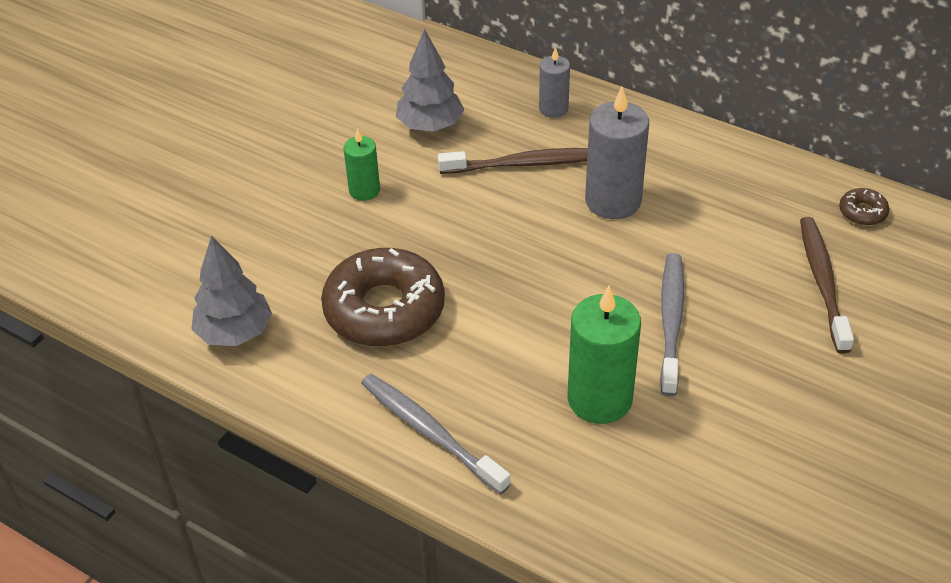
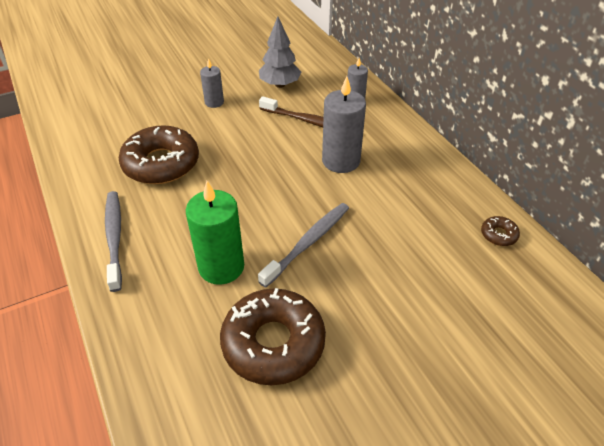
camera: 30 degrees right, 0 degrees up
grey tree [191,235,272,346] -> none
green candle [343,129,380,201] -> grey candle [200,58,224,108]
brown toothbrush [800,217,854,354] -> none
none -> brown donut [220,288,326,385]

